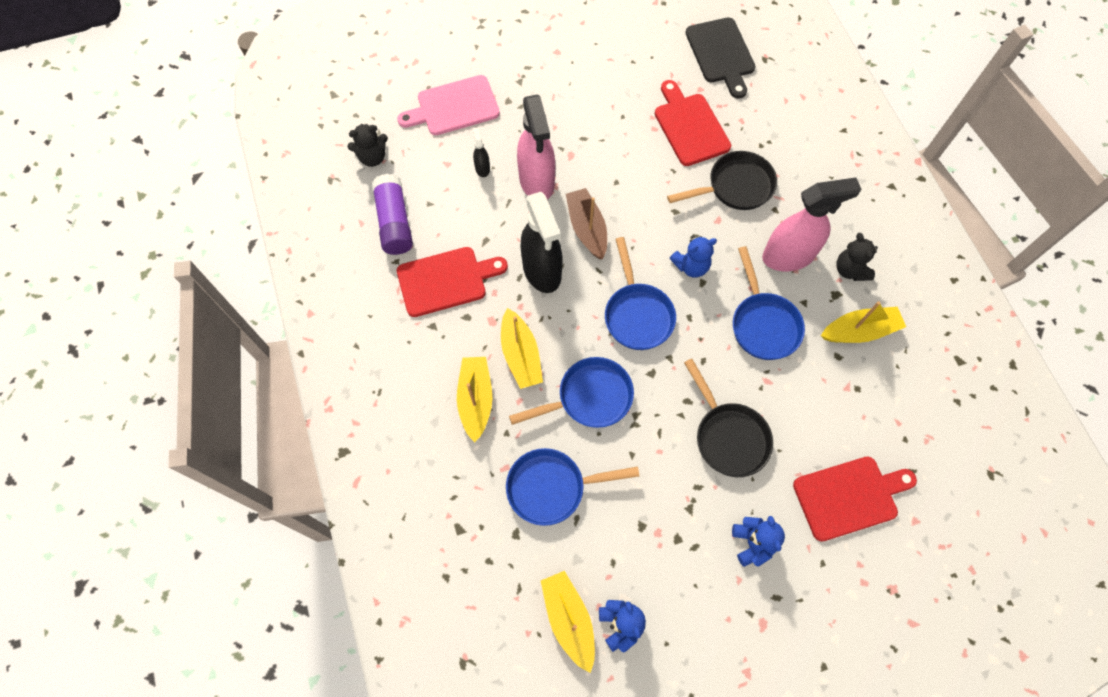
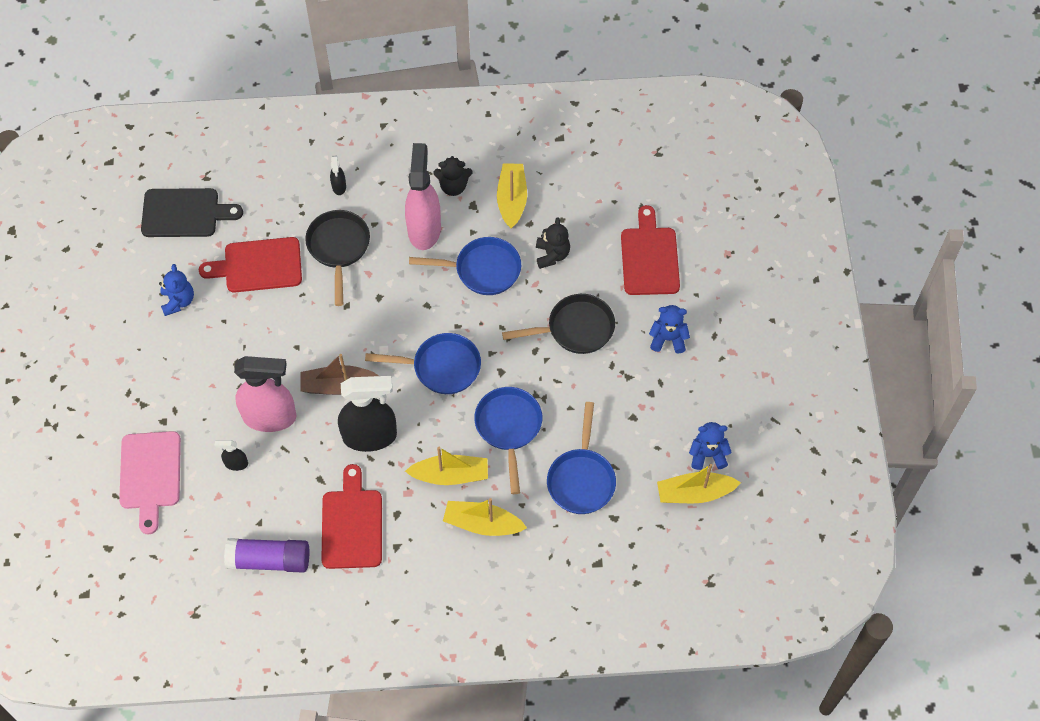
camera: 75 degrees left, 5 degrees down
black teddy bear [347,124,388,167] -> black teddy bear moved to [536,217,570,269]
blue teddy bear [670,236,717,278] -> blue teddy bear moved to [159,264,194,316]
none -> black spray bottle [330,155,346,195]

